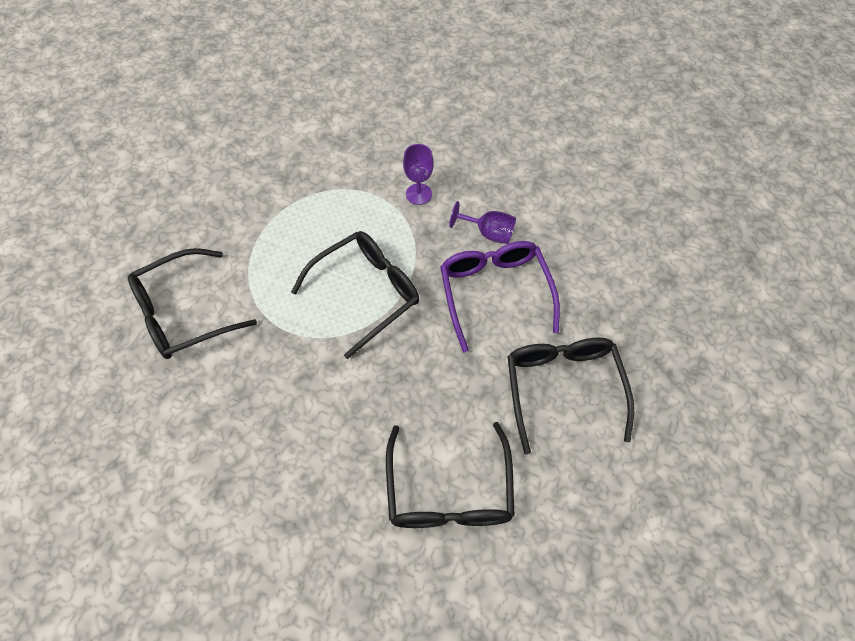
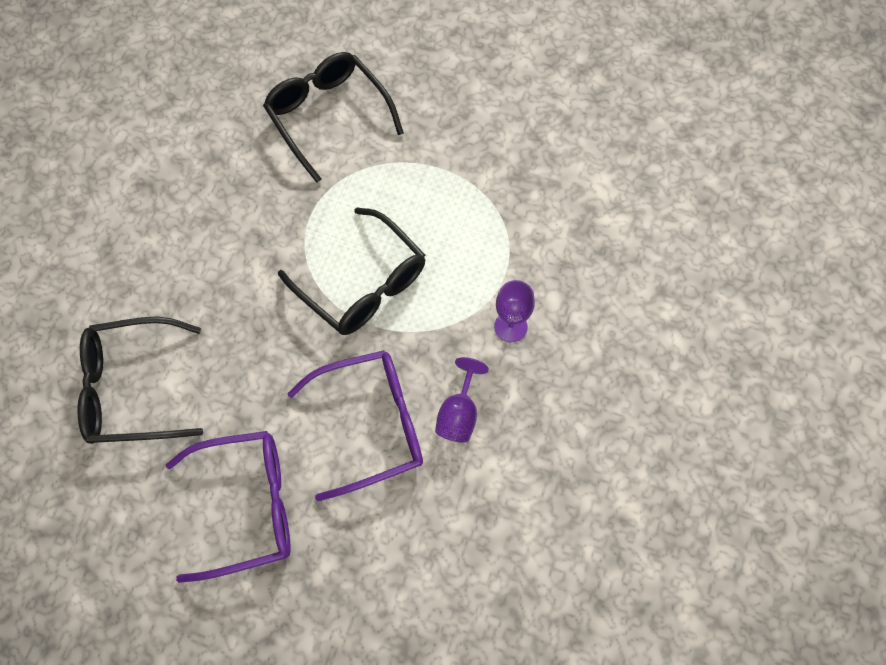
camera: 85 degrees right, 5 degrees up
black glasses [507,338,634,454] -> purple glasses [166,431,290,583]

